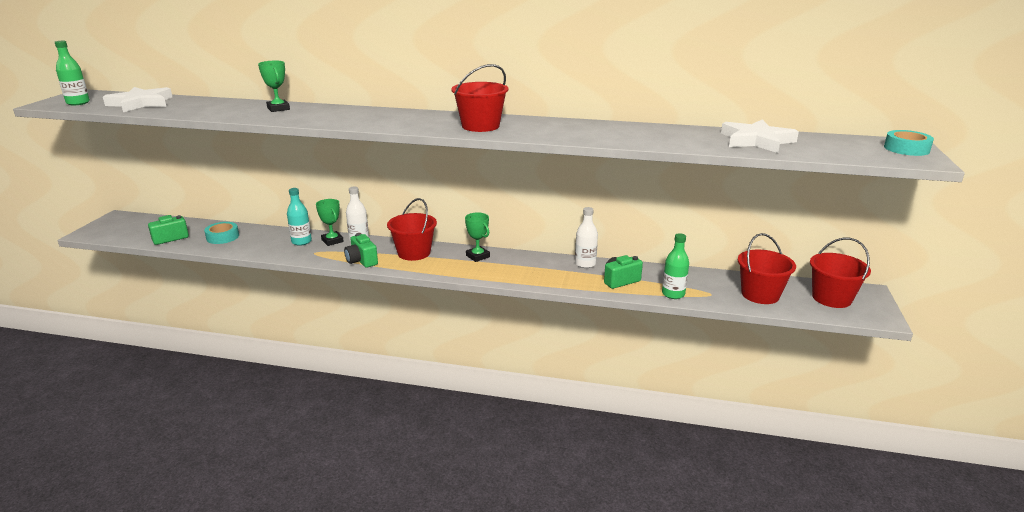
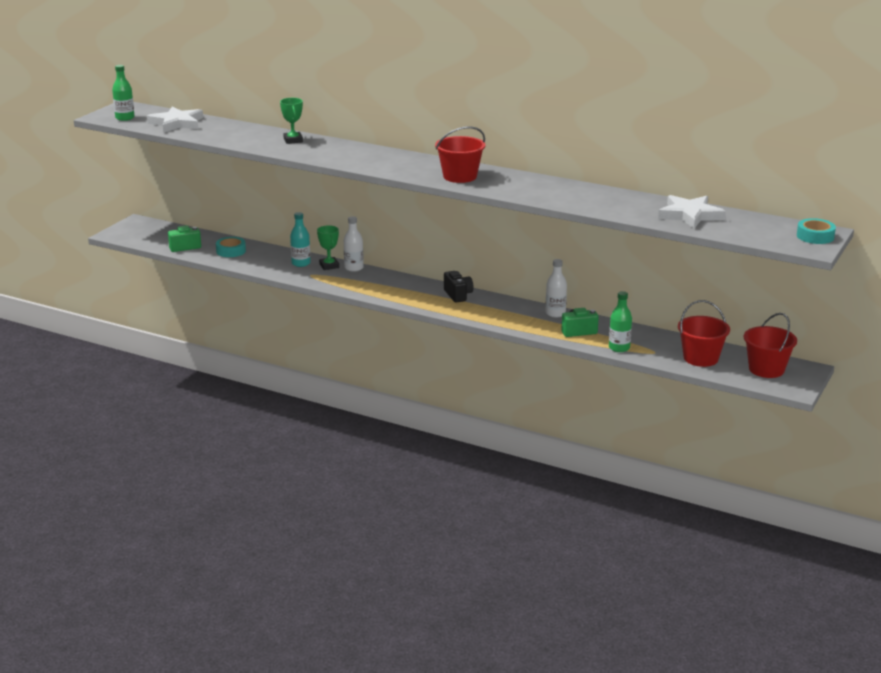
camera: 15 degrees right, 0 degrees up
green camera [344,233,378,268] -> none
red bucket [387,198,437,261] -> none
green trophy [465,212,490,262] -> black camera [444,271,474,303]

